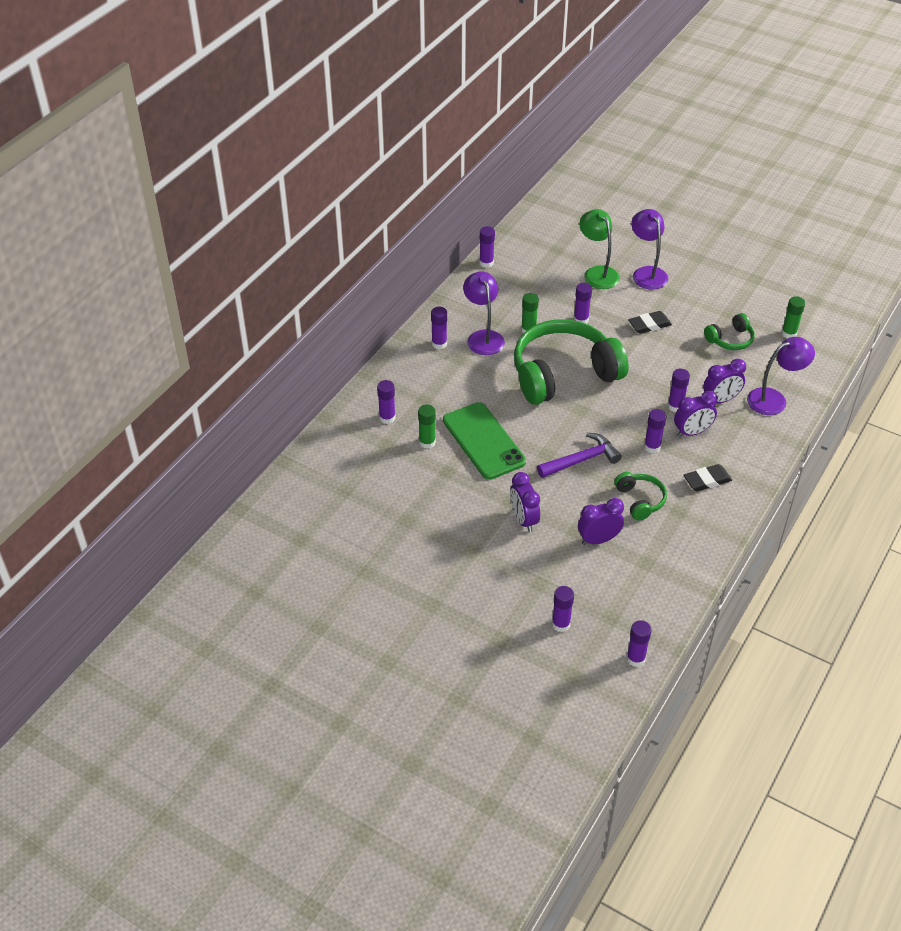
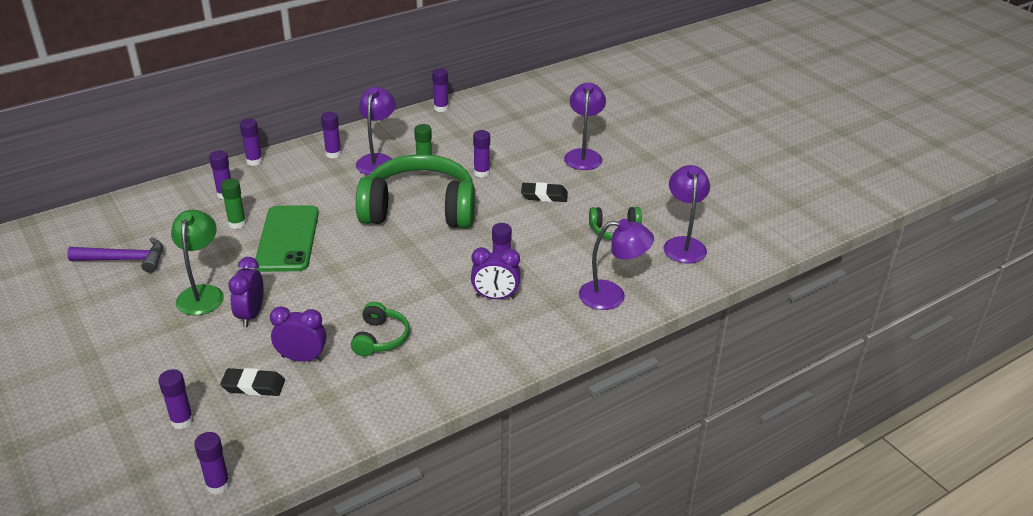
camera: 25 degrees right, 10 degrees down
purple hammer [537,433,622,478] -> purple hammer moved to [67,237,163,273]
green lamp [579,209,620,289] -> green lamp moved to [171,210,224,315]
purple glue stick [644,409,666,453] -> purple glue stick moved to [240,119,263,166]
black eraser [683,464,732,491] -> black eraser moved to [220,368,285,396]
purple clock [703,359,746,403] -> none
green glue stick [781,296,805,338] -> purple lamp [664,165,710,264]

